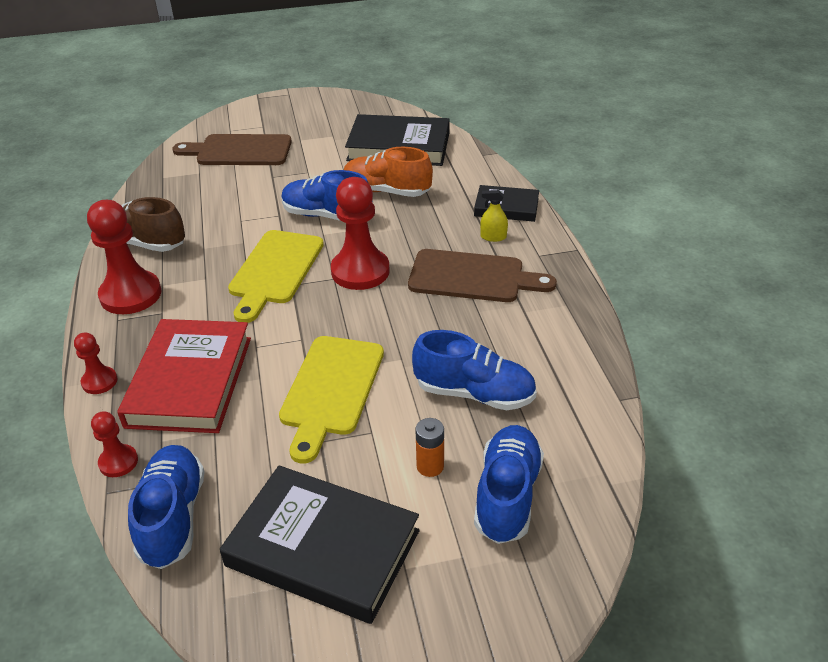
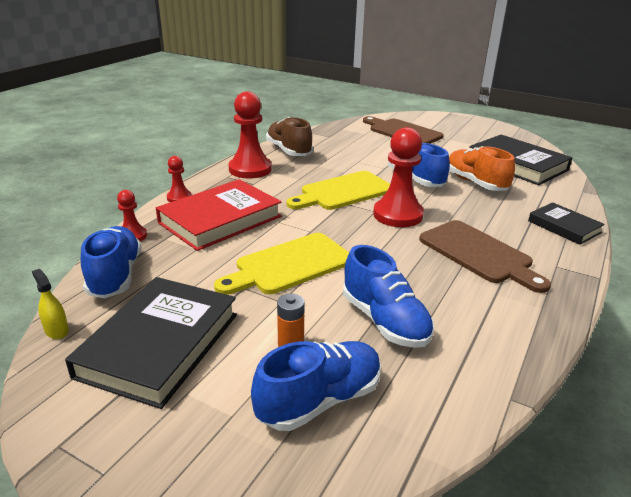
camera: 40 degrees right, 10 degrees down
blue shoe [128,445,205,569] -> blue shoe turned 45 degrees counterclockwise [81,226,142,298]
black book [220,465,420,624] -> black book turned 45 degrees clockwise [65,277,237,409]
yellow spray bottle [480,190,508,242] -> yellow spray bottle moved to [32,269,69,339]

